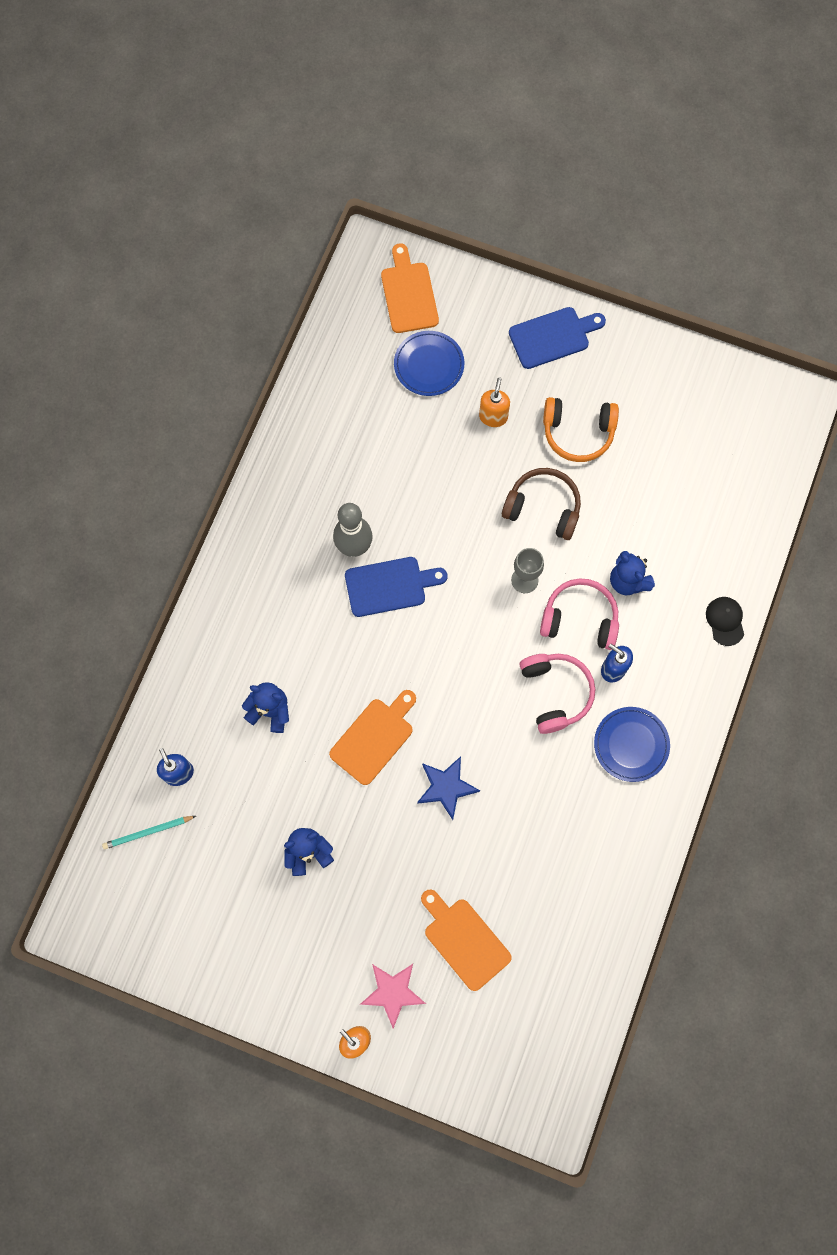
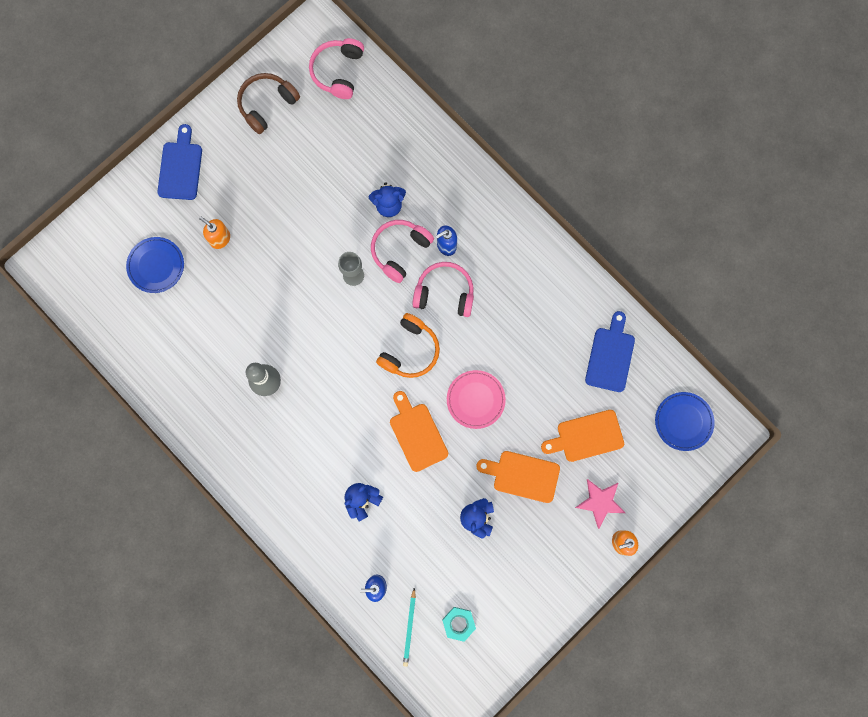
camera: 65 degrees left, 5 degrees up
blue cutting board [345,557,448,617] -> blue cutting board moved to [585,311,635,392]
orange cutting board [381,243,439,333] -> orange cutting board moved to [476,451,560,503]
blue star [417,756,480,820] -> pink plate [447,370,506,429]
brown headphones [502,468,581,540] -> brown headphones moved to [237,73,300,134]
orange headphones [543,397,619,462] -> orange headphones moved to [376,313,440,378]
blue plate [594,707,670,782] -> blue plate moved to [655,392,715,451]
black cap [706,597,744,646] -> none
none -> pink headphones [309,38,364,99]
none -> turquoise nut [442,607,476,642]

